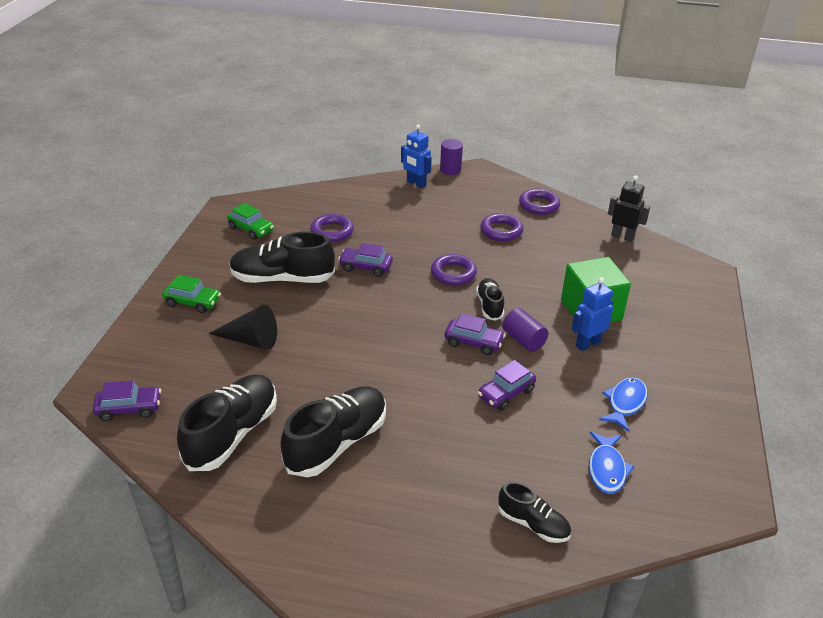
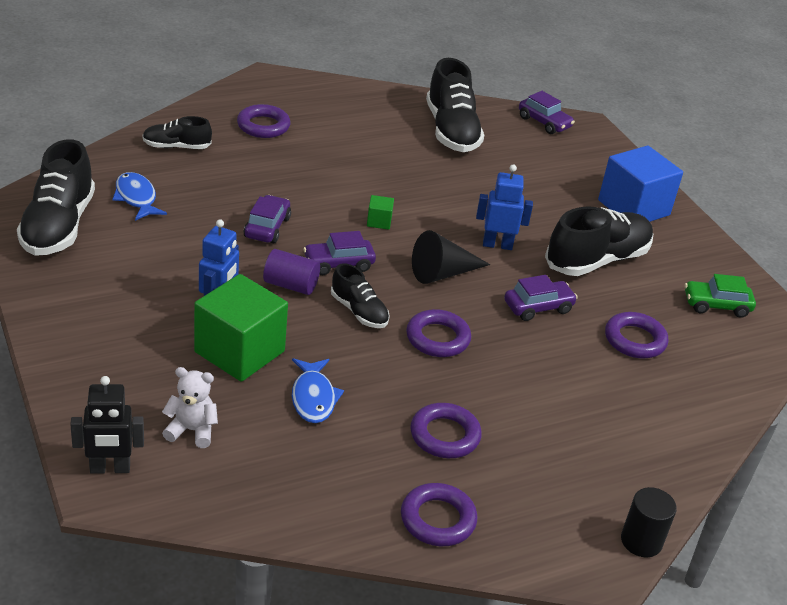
camera: 140 degrees right, 0 degrees up
purple car [93,380,161,421] -> purple car turned 90 degrees counterclockwise [519,91,575,134]
green car [162,275,221,313] -> blue cube [598,145,683,222]
black cone [208,305,277,350] -> black cone moved to [412,230,490,284]
black shoe [281,386,386,477] -> black shoe moved to [17,139,95,256]
blue robot [401,125,432,188] -> blue robot moved to [476,165,533,250]
purple cylinder [440,139,463,175] -> black cylinder [621,487,677,557]
blue fish [599,377,648,432] -> blue fish moved to [292,358,344,423]
black robot [608,175,650,242] -> black robot moved to [70,376,144,474]
none -> white teddy bear [162,367,218,448]
none -> purple ring [237,104,290,138]
none -> green cube [367,195,394,230]

